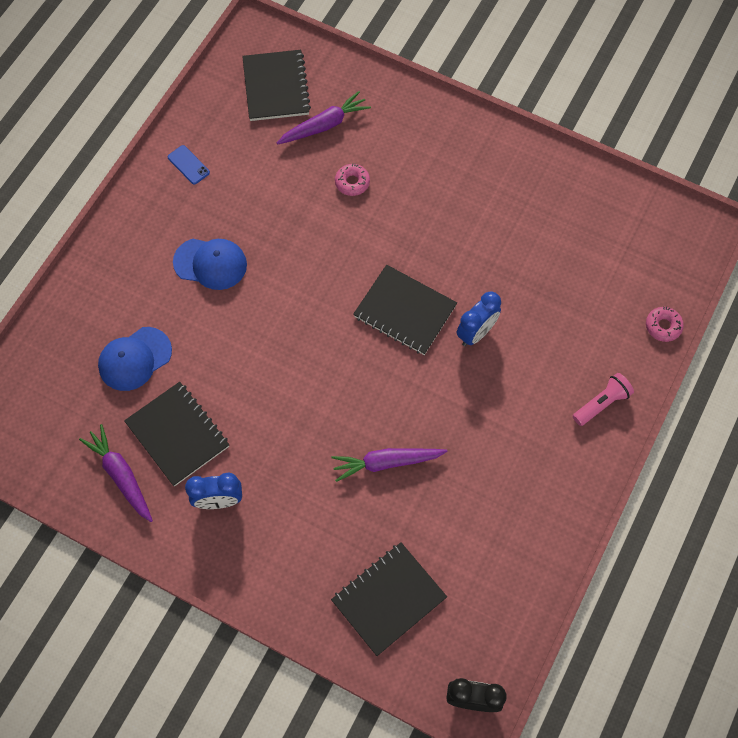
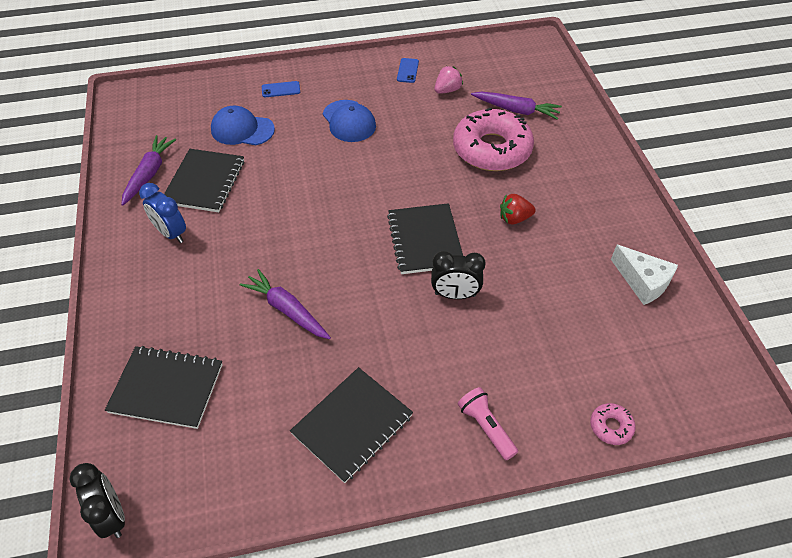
camera: 50 degrees right, 15 degrees down
black notebook [242,50,311,121] -> black notebook moved to [290,367,413,483]
pink donut [335,164,370,196] -> pink donut [453,107,534,171], size x2.46
blue clock [456,291,501,346] -> black clock [431,251,486,299]
pink flashlight [573,373,634,426] -> pink flashlight turned 135 degrees counterclockwise [458,387,518,460]
none -> blue phone [262,81,300,97]
none -> pink strawberry [434,66,463,94]
none -> red strawberry [500,194,536,224]
none -> white cheese [611,245,678,305]

